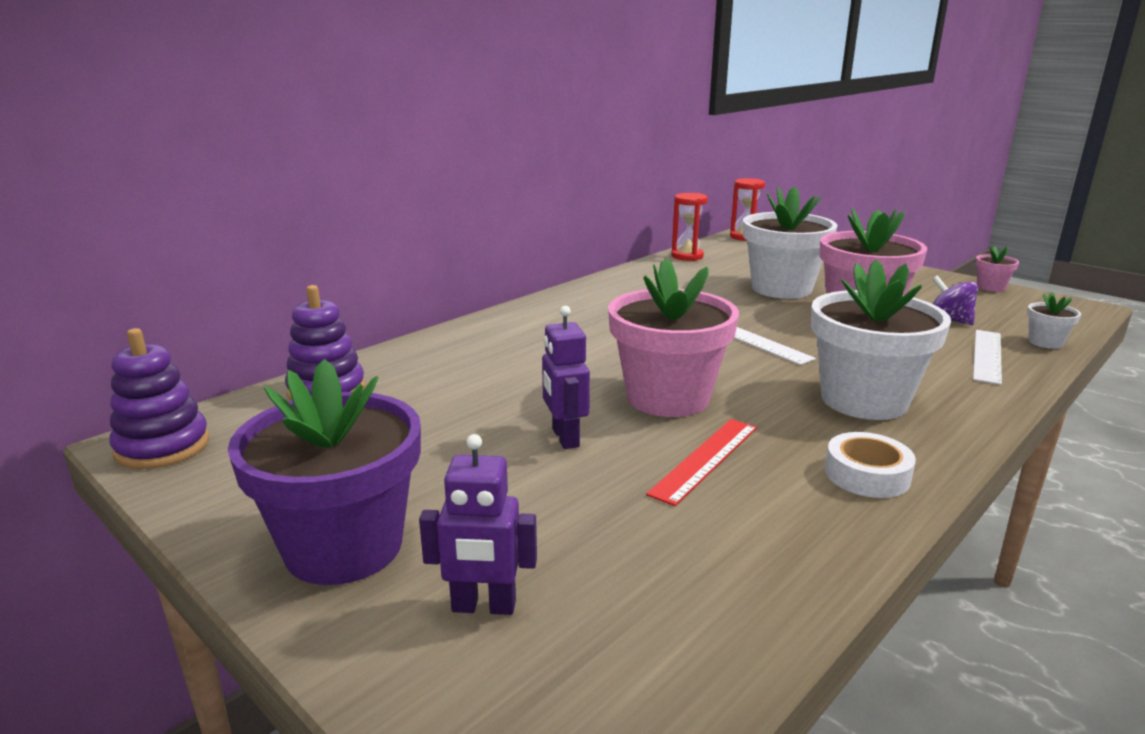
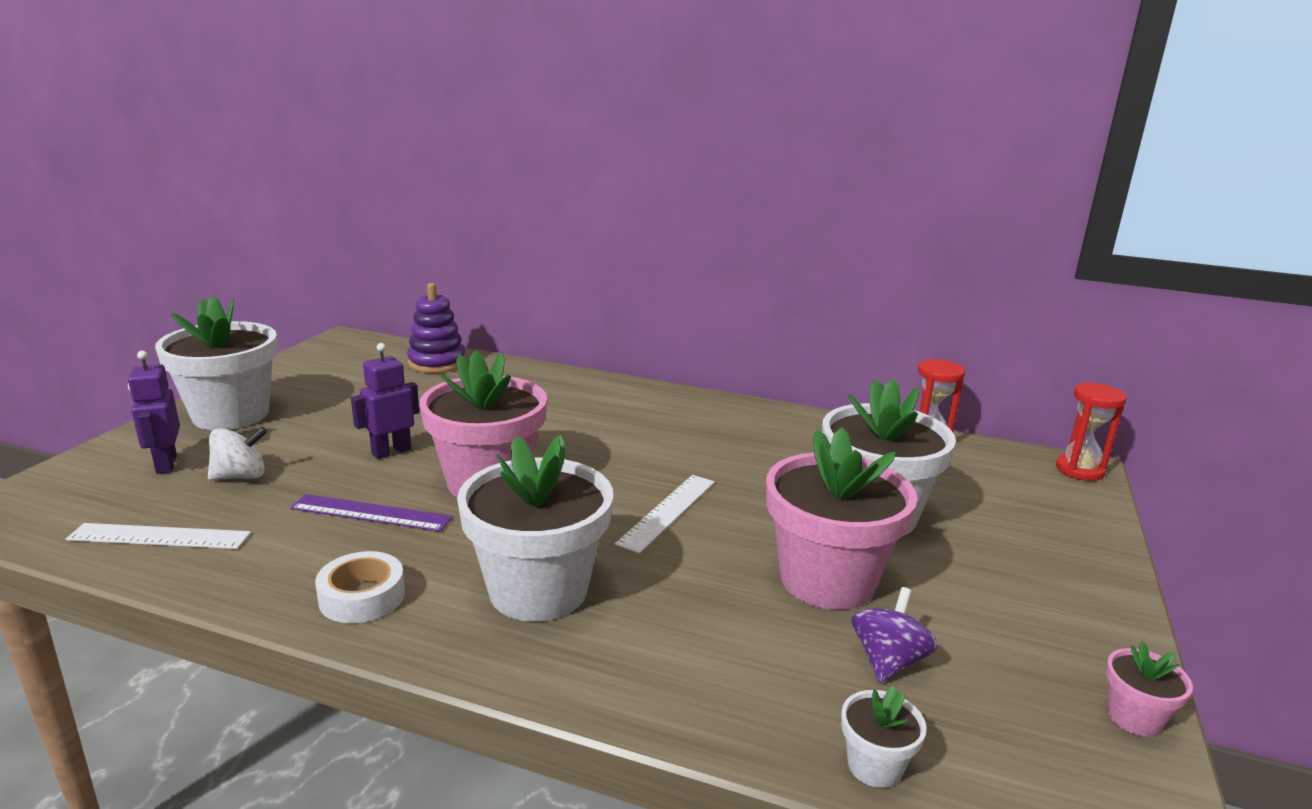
camera: 65 degrees right, 0 degrees up
purple stacking toy [110,328,210,469] -> none
purple flower pot [228,359,421,585] -> white flower pot [155,296,278,430]
red ruler [646,419,757,506] -> purple ruler [290,494,453,532]
white ruler [973,330,1002,385] -> white ruler moved to [66,523,251,549]
none -> white spinning top [208,427,267,480]

